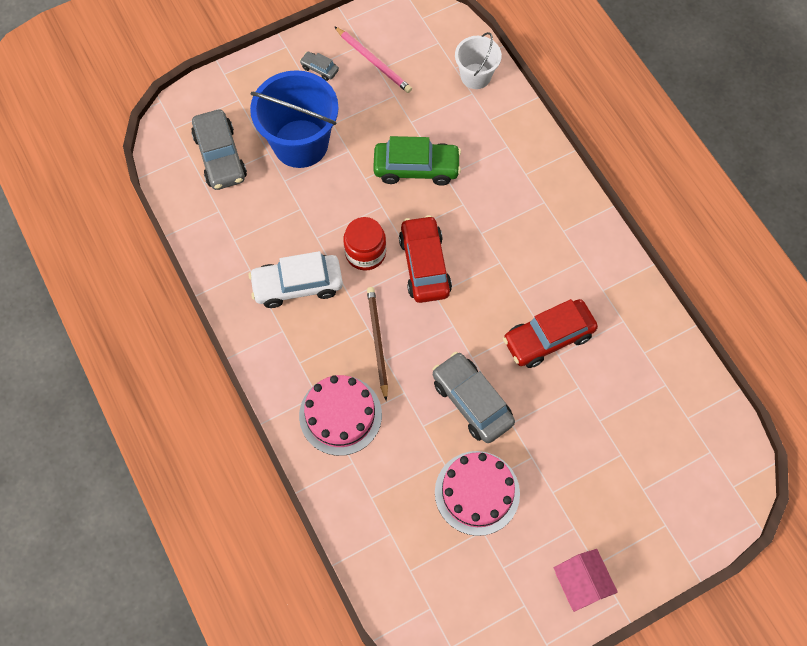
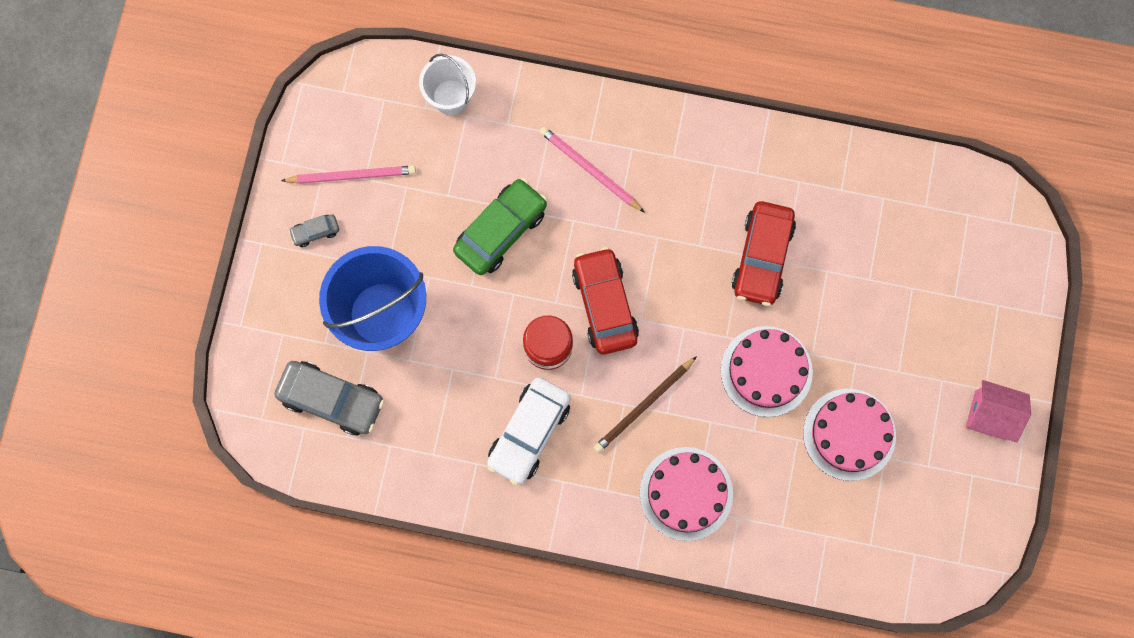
camera: 50 degrees left, 10 degrees up
brown pencil [367,287,388,401] -> brown pencil turned 75 degrees counterclockwise [594,356,697,453]
red car [399,215,452,303] -> red car turned 45 degrees clockwise [572,247,639,355]
grey car [432,352,515,443] -> pink cake [721,326,813,417]
none -> pink pencil [540,127,645,213]

